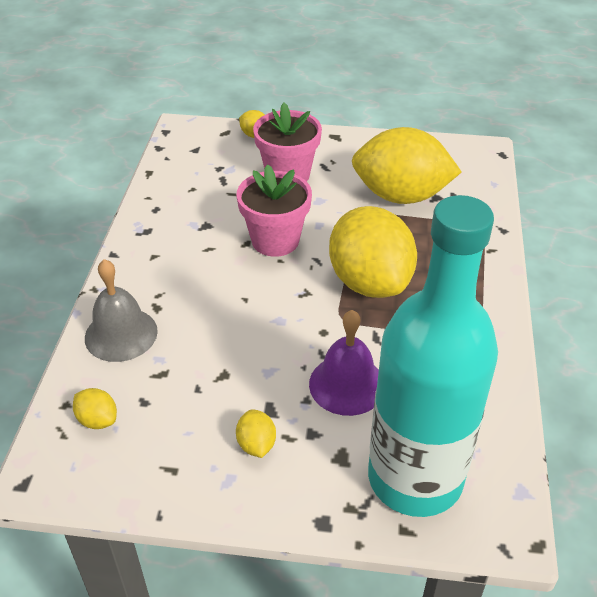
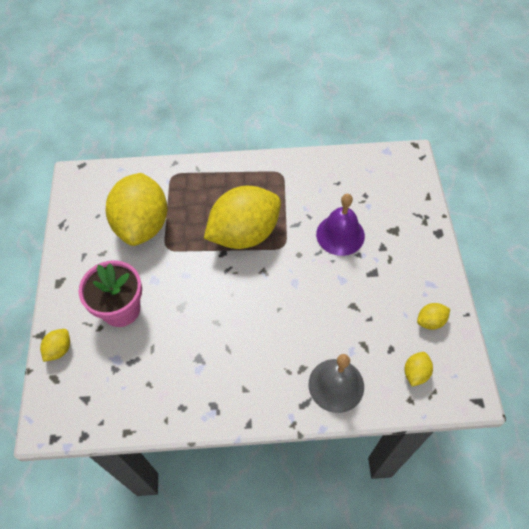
camera: 100 degrees left, 15 degrees up
pink flower pot [236,164,312,257] -> none
yellow lemon [236,409,276,458] -> yellow lemon moved to [417,303,450,330]
turquoise bottle [368,195,498,517] -> none

